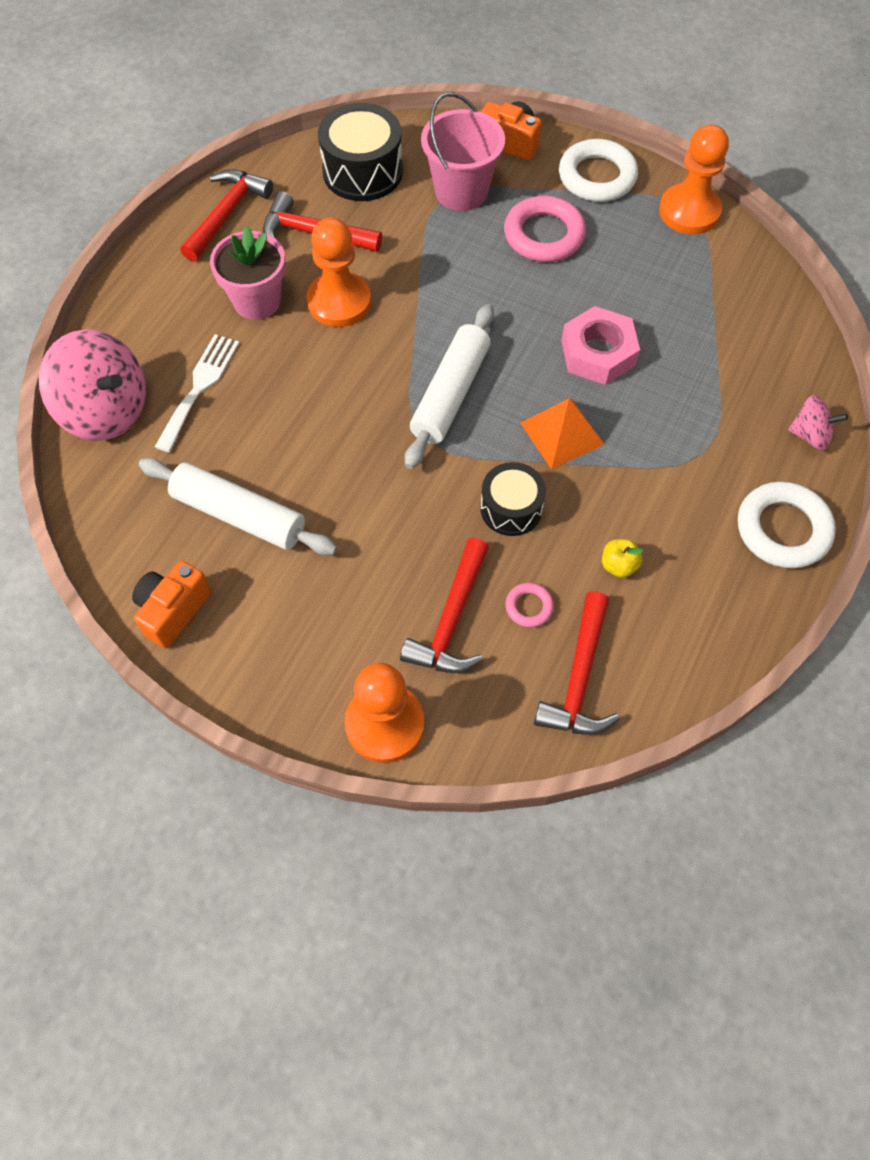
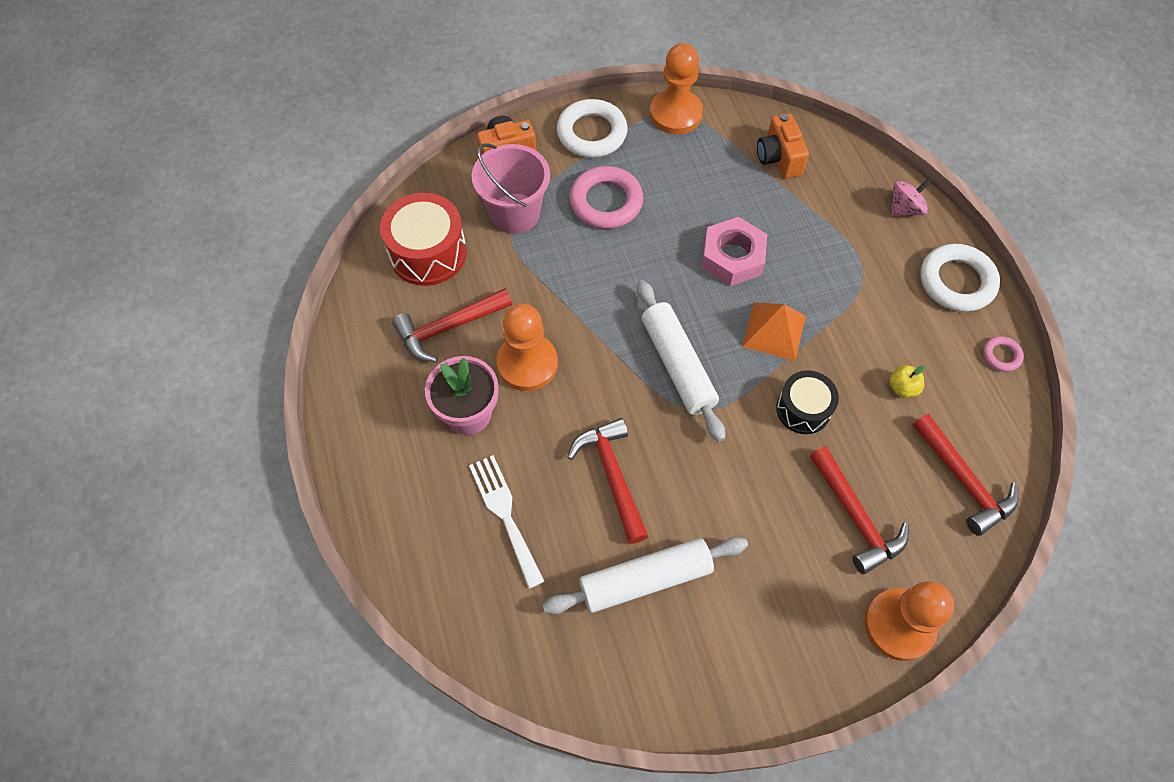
camera: 45 degrees left, 0 degrees up
pink spinning top [39,329,146,440] -> none
orange camera [132,561,211,649] -> orange camera moved to [757,113,809,178]
red hammer [180,169,273,262] -> red hammer moved to [567,418,648,544]
black drum [318,103,403,201] -> red drum [380,193,467,286]
pink ring [505,583,554,628] -> pink ring moved to [983,336,1024,372]

